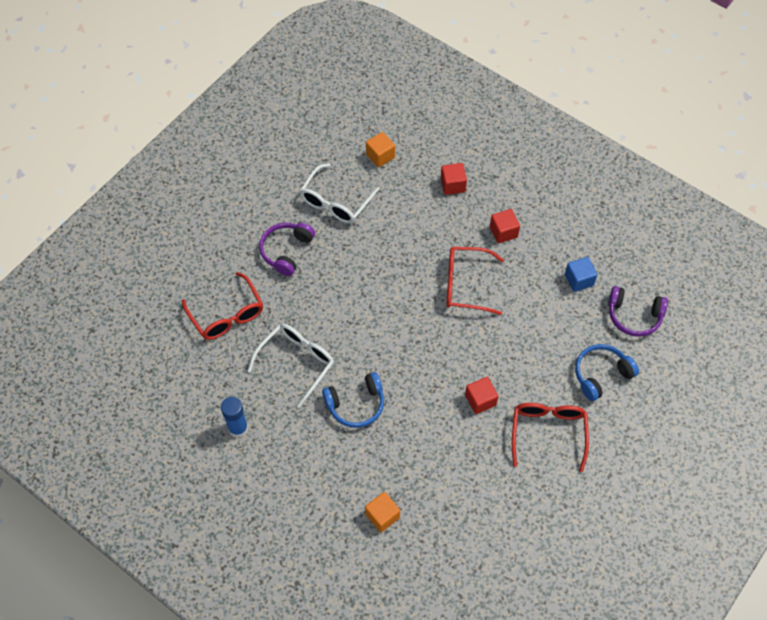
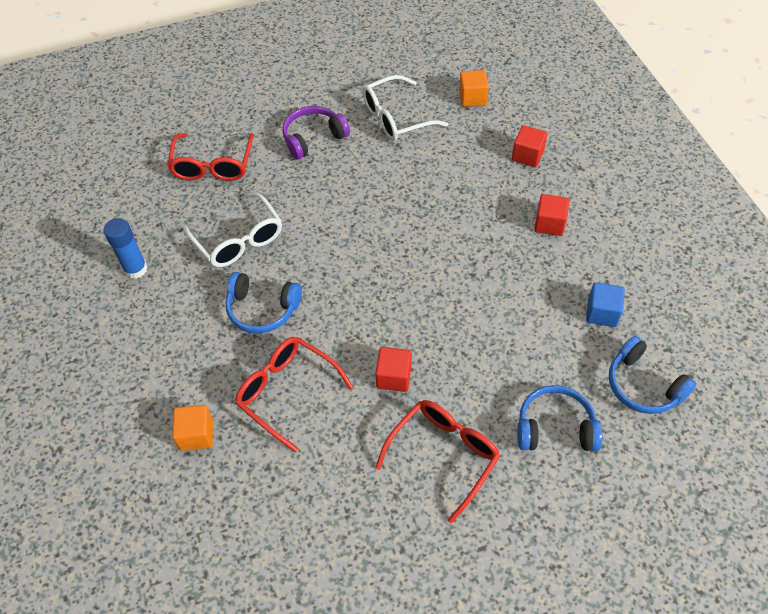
camera: 35 degrees right, 5 degrees down
white glasses [247,324,334,408] -> white glasses turned 75 degrees clockwise [184,192,282,267]
red glasses [446,247,504,315] -> red glasses moved to [235,337,353,452]
purple headphones [608,286,668,337] -> blue headphones [609,336,696,414]

